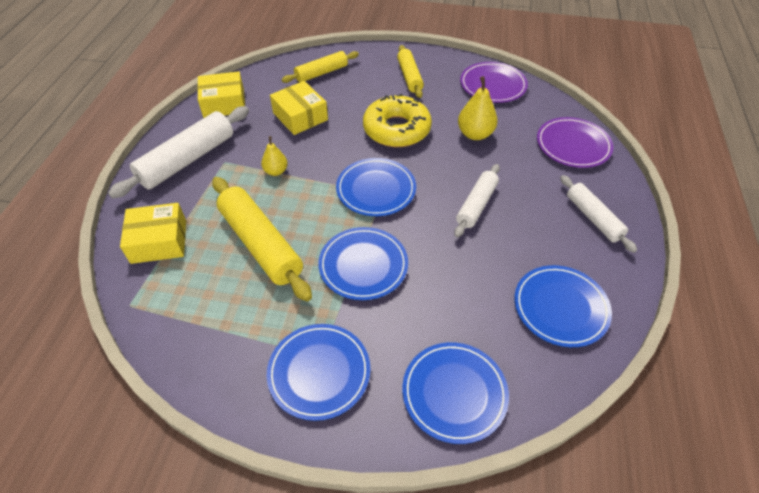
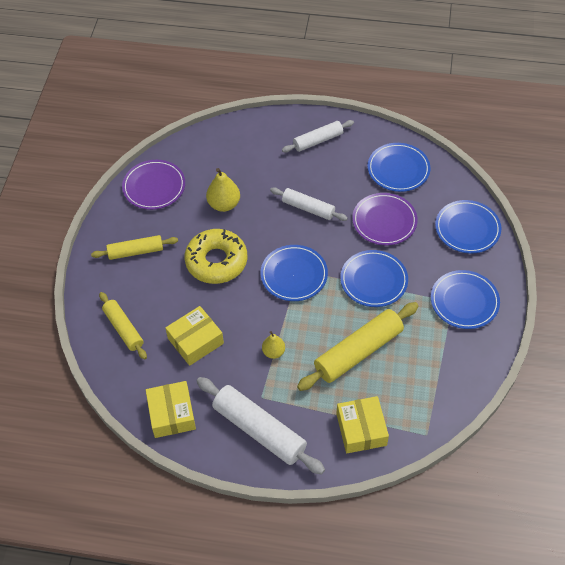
camera: 90 degrees left, 5 degrees up
purple plate [537,117,613,168] -> purple plate moved to [352,193,418,246]

